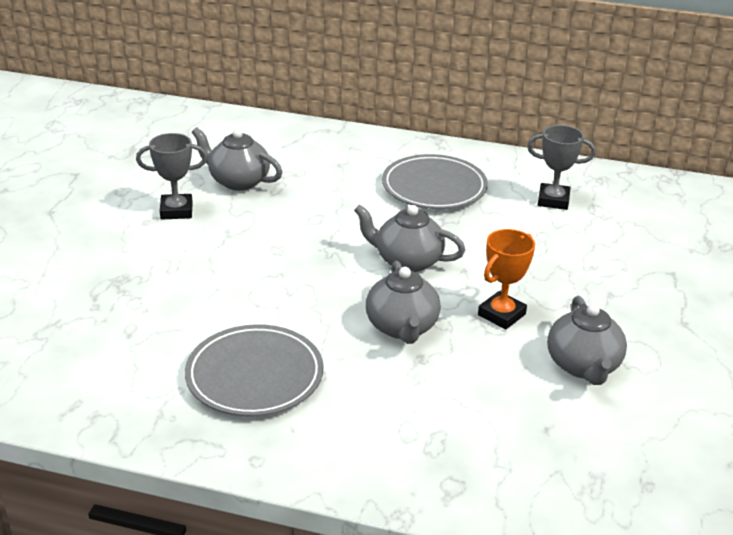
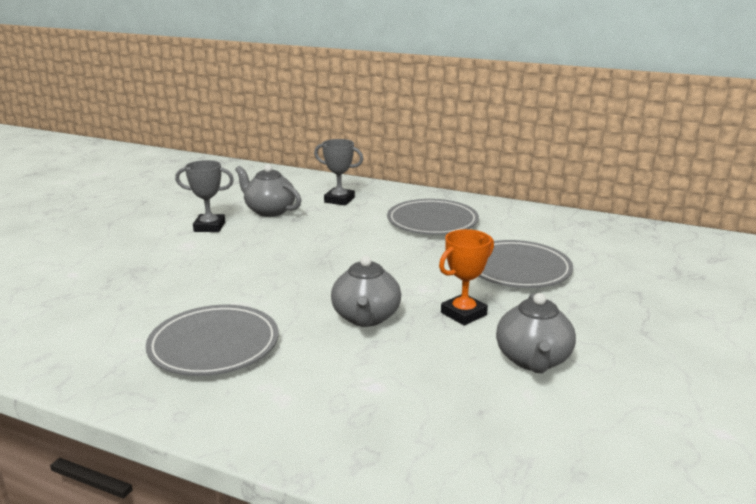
camera: 10 degrees right, 10 degrees down
grey teapot [354,204,465,272] -> none
grey trophy [527,125,596,210] -> grey trophy moved to [314,139,363,205]
none -> grey plate [478,240,573,288]

